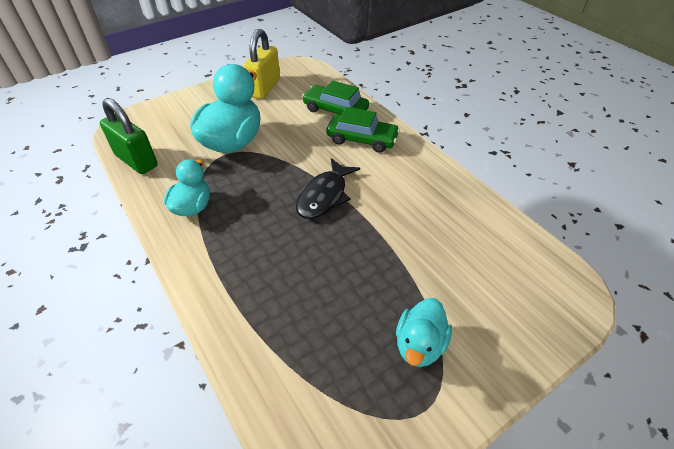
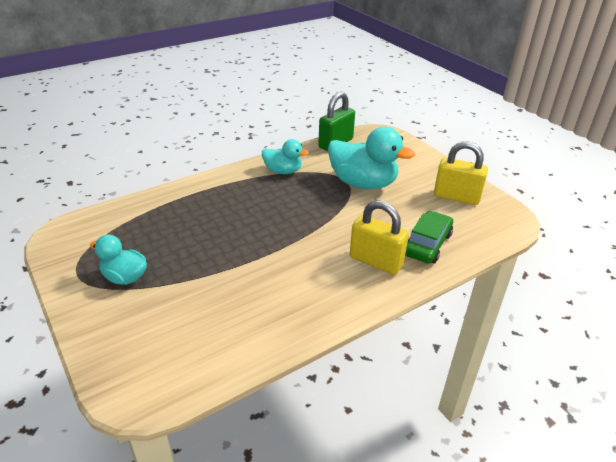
camera: 90 degrees right, 10 degrees down
black fish [296,158,360,219] -> none
green car [327,107,400,153] -> yellow padlock [350,200,409,275]

